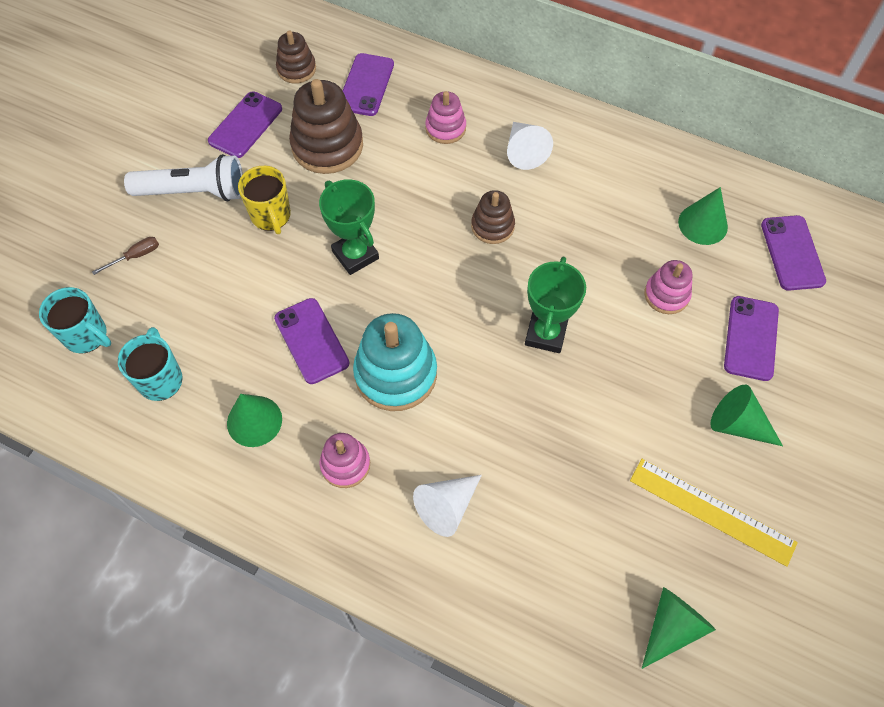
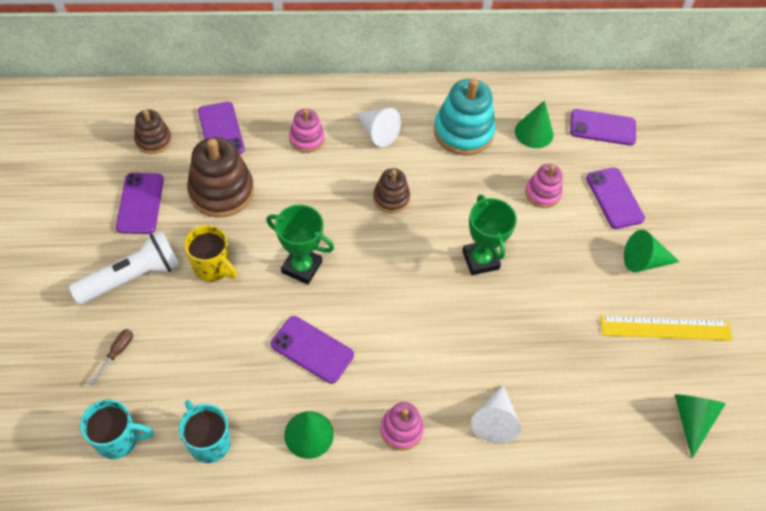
camera: 35 degrees left, 5 degrees down
turquoise stacking toy [353,313,437,411] -> turquoise stacking toy moved to [434,78,496,155]
purple phone [761,215,826,291] -> purple phone turned 45 degrees counterclockwise [570,109,636,146]

